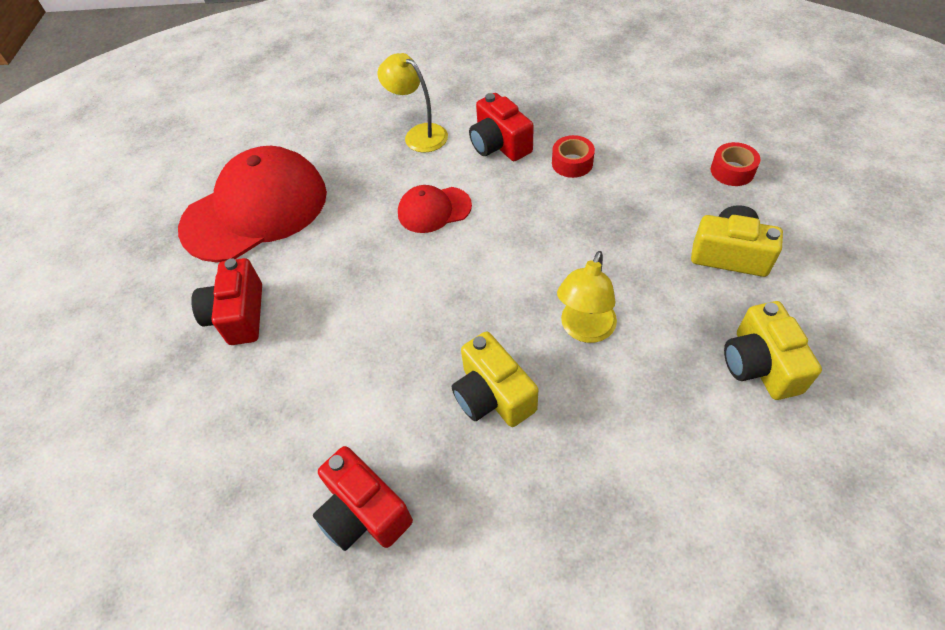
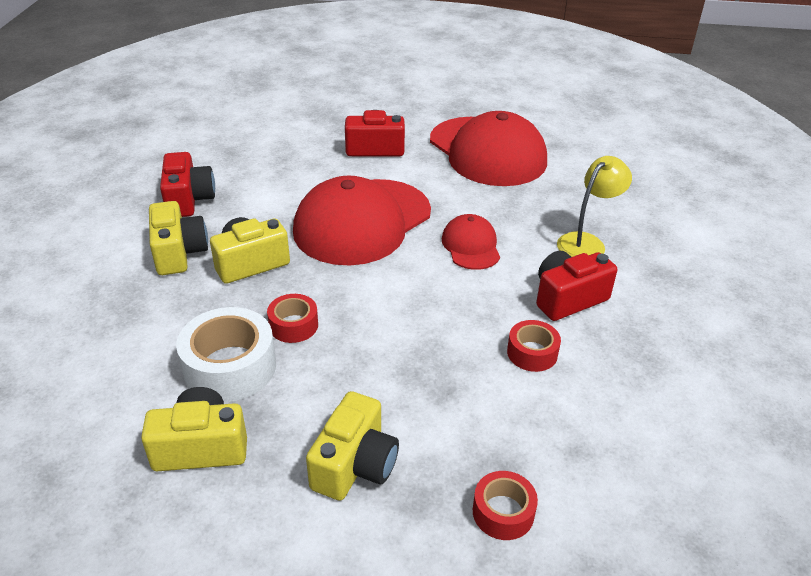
camera: 90 degrees right, 15 degrees down
red camera [313,446,413,551] -> red camera turned 120 degrees clockwise [160,152,215,217]
yellow lamp [557,251,617,343] -> red tape [267,294,318,343]
none -> yellow camera [149,201,208,275]
none -> white tape [176,307,276,402]
none -> red cap [293,175,431,266]

